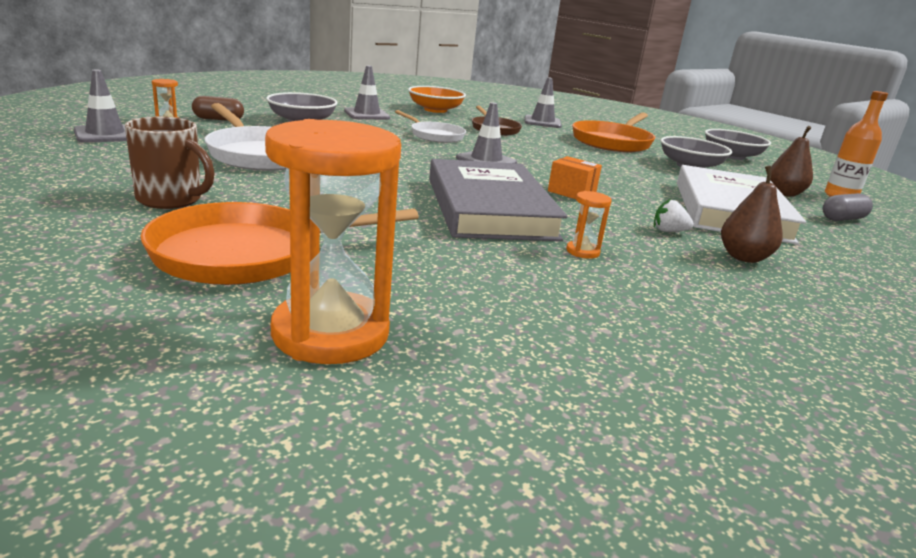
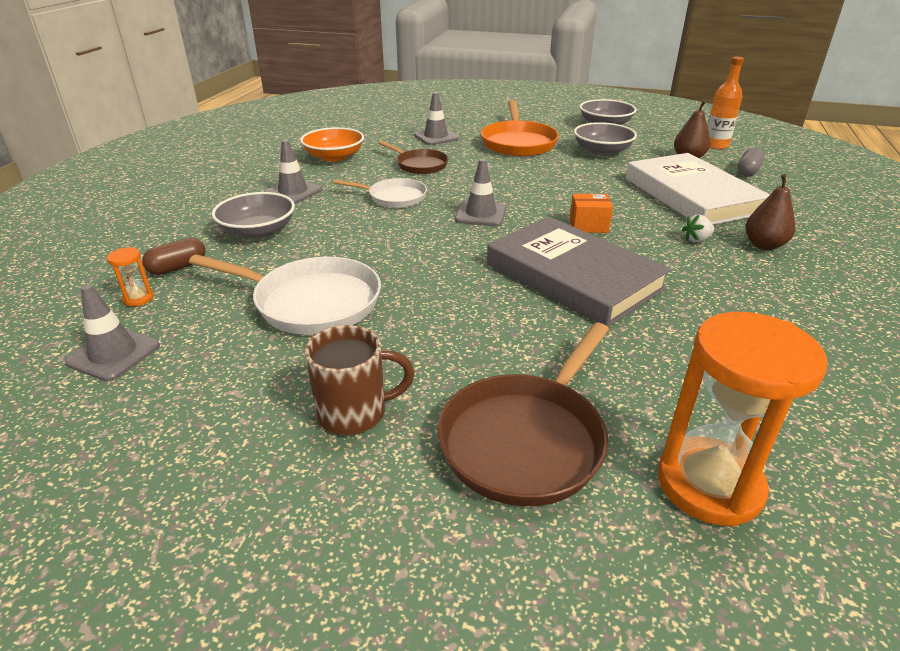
camera: 30 degrees left, 10 degrees up
orange pan [140,202,419,285] -> brown pan [437,322,609,506]
orange hourglass [566,191,612,259] -> none

